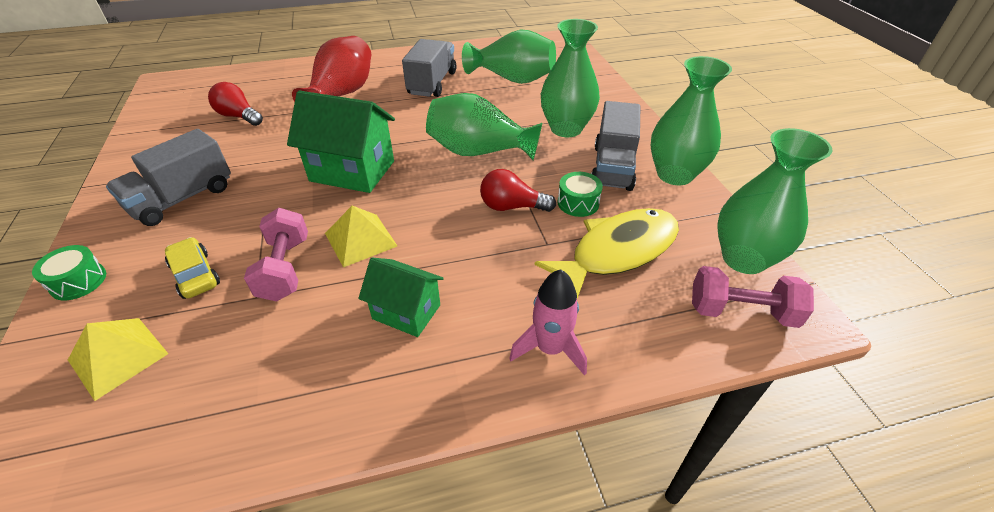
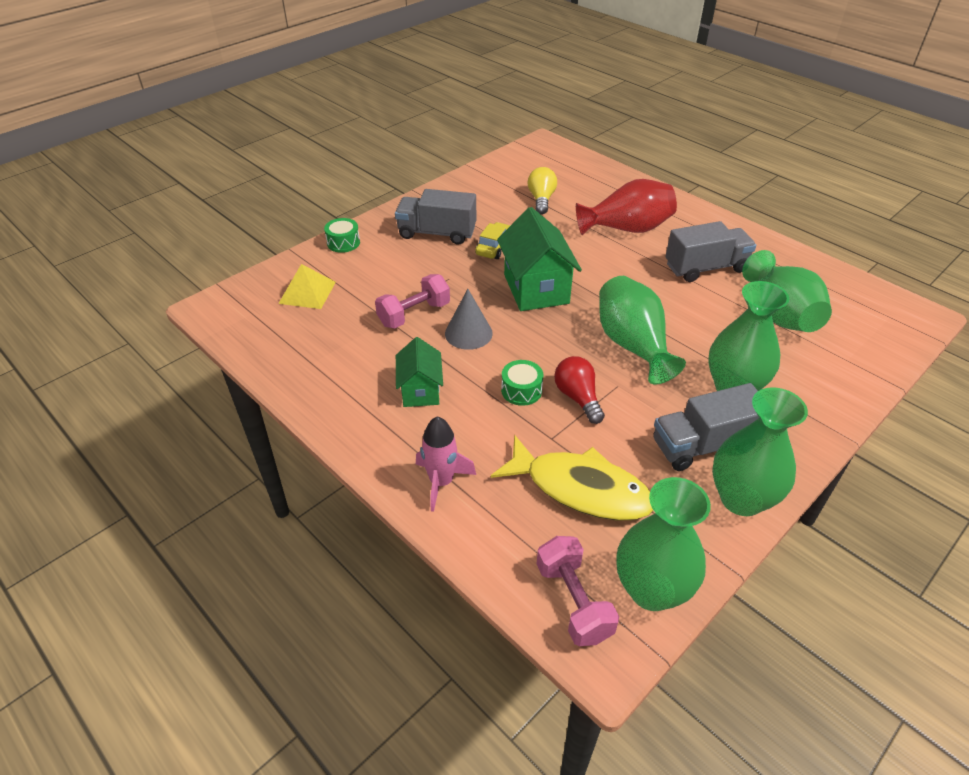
camera: 60 degrees right, 0 degrees up
yellow car [165,237,220,299] -> yellow car moved to [475,222,511,259]
red light bulb [208,82,263,126] -> yellow light bulb [528,167,557,214]
yellow pyramid [325,206,397,267] -> grey cone [445,289,493,350]
green drum [558,172,603,217] -> green drum moved to [501,360,543,406]

